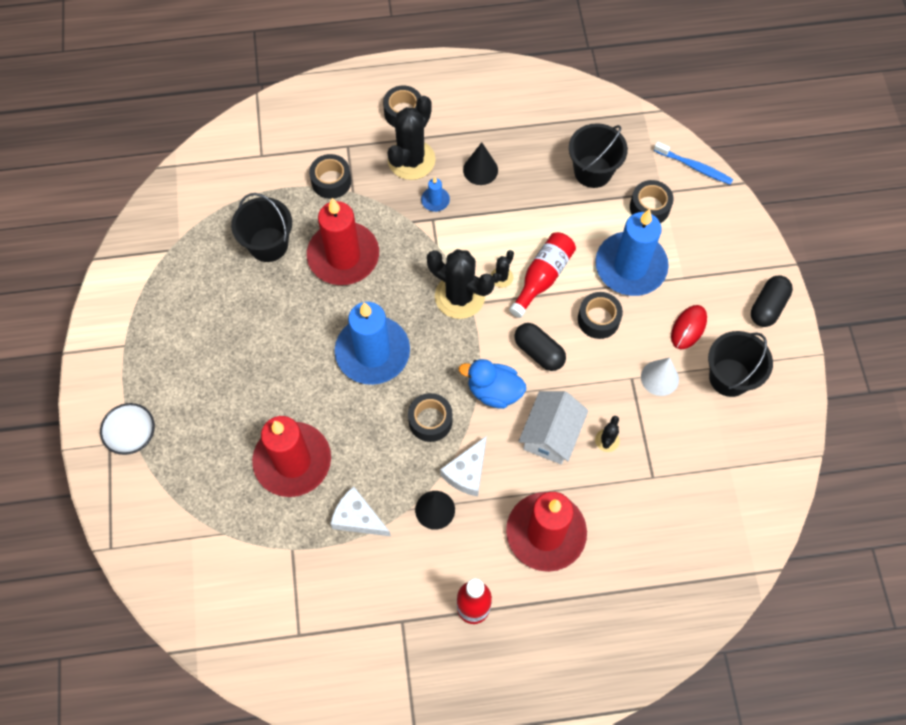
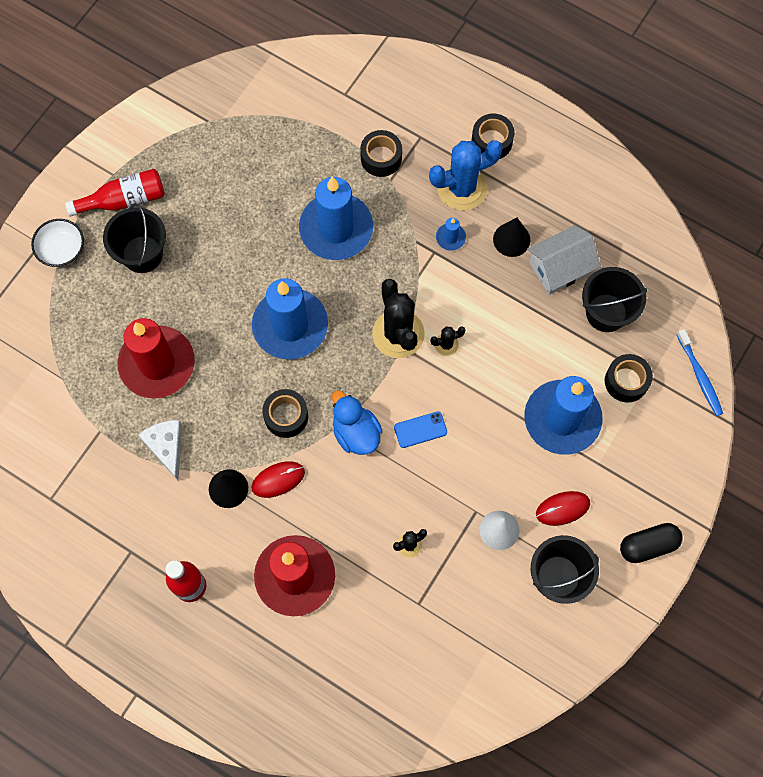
camera: 40 degrees right, 5 degrees up
black bucket [231,193,292,262] -> black bucket moved to [103,203,166,273]
red candle [307,198,379,285] -> blue candle [299,176,373,260]
black cactus [388,96,436,180] -> blue cactus [429,140,503,210]
white cheese [440,436,487,496] -> red mouse [251,461,305,498]
red bottle [509,232,576,318] -> red bottle moved to [65,169,165,217]
black capsule [514,323,566,371] -> blue phone [394,412,447,448]
white house [518,391,588,465] -> white house moved to [527,225,601,295]
black tape [578,292,623,339] -> none

